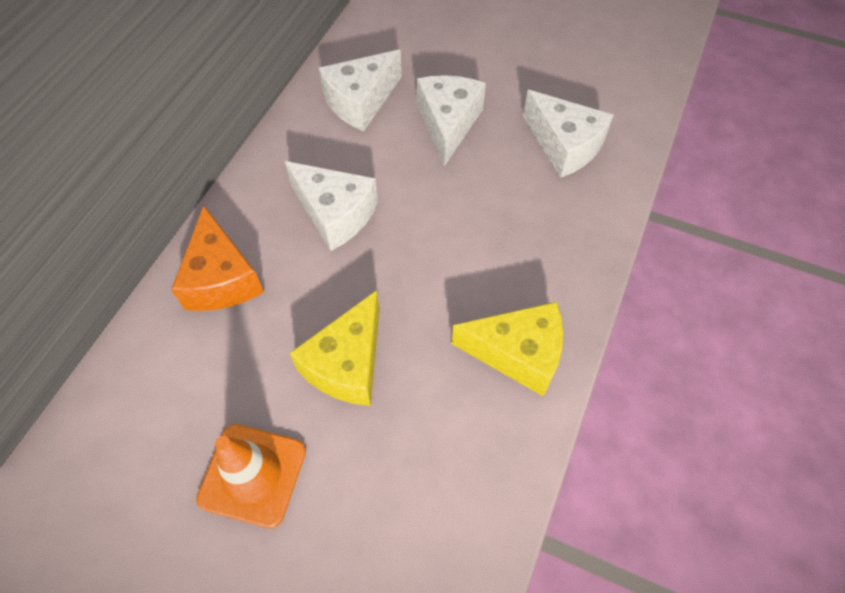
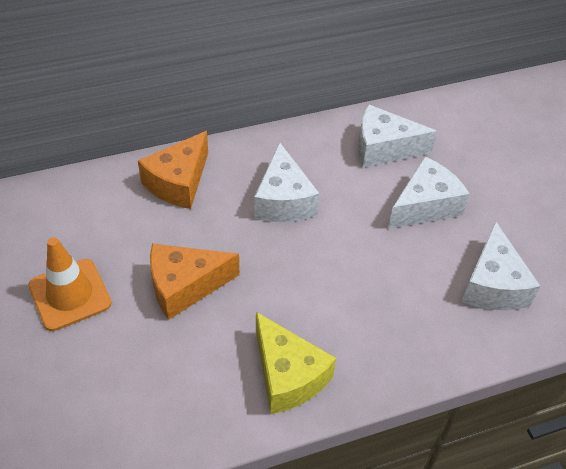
camera: 45 degrees right, 10 degrees down
yellow cheese [290,290,380,406] -> orange cheese [150,244,239,320]

